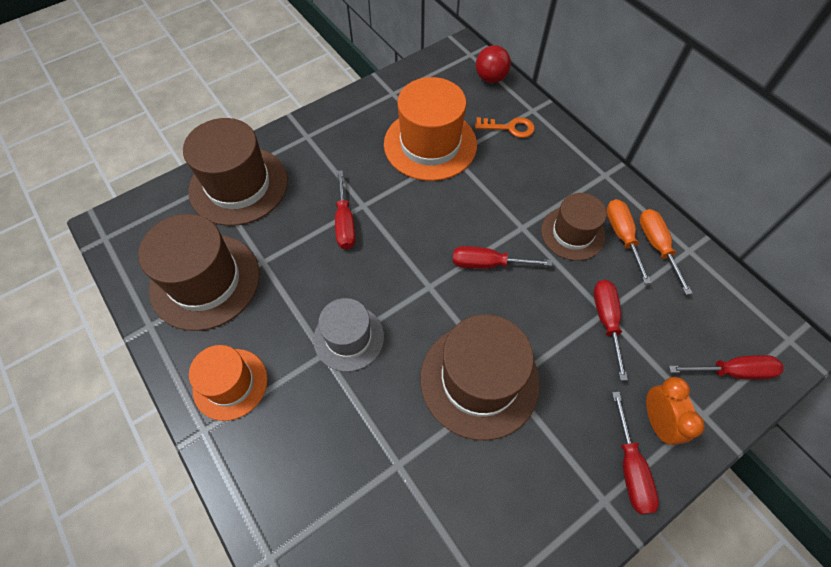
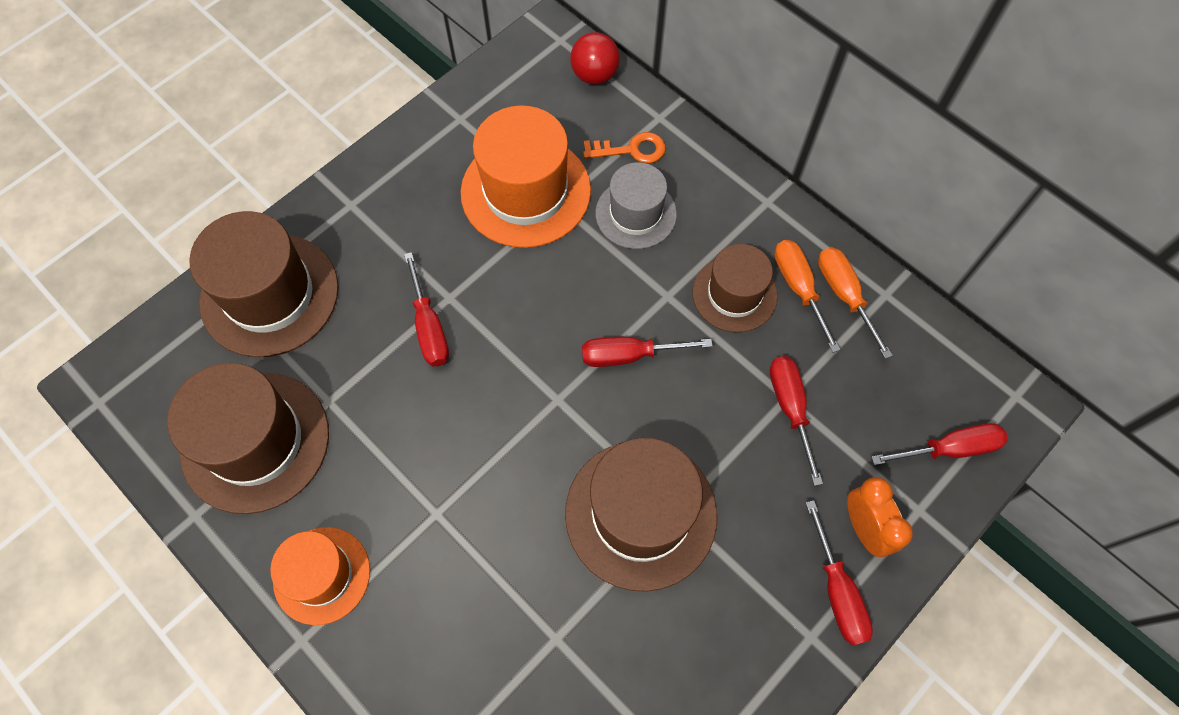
camera: 10 degrees left, 5 degrees up
grey hat [313,298,384,372] -> grey hat moved to [595,162,677,249]

